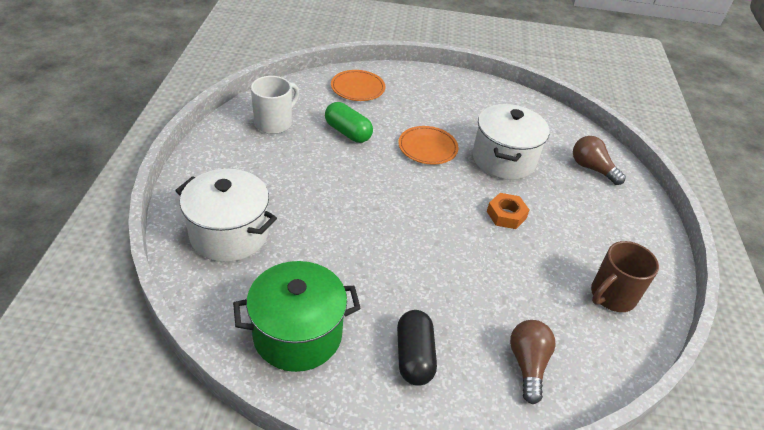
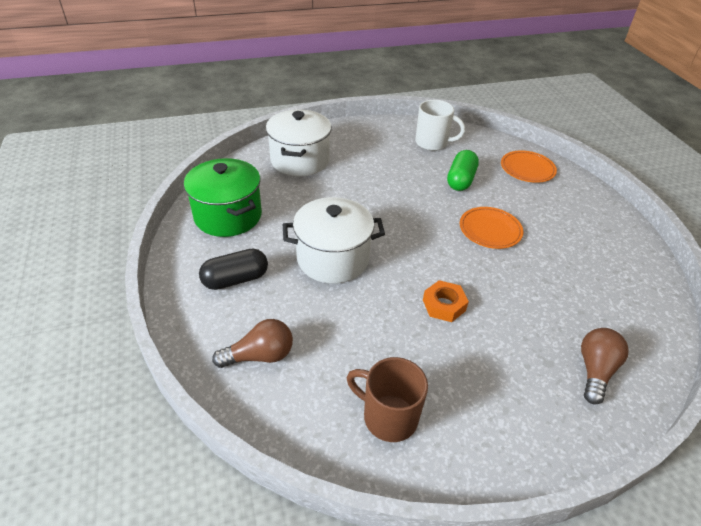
camera: 70 degrees right, 0 degrees up
white pot [473,104,549,180] -> white pot moved to [283,197,385,284]

